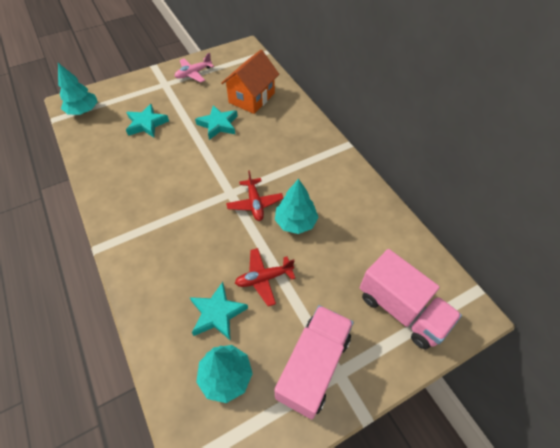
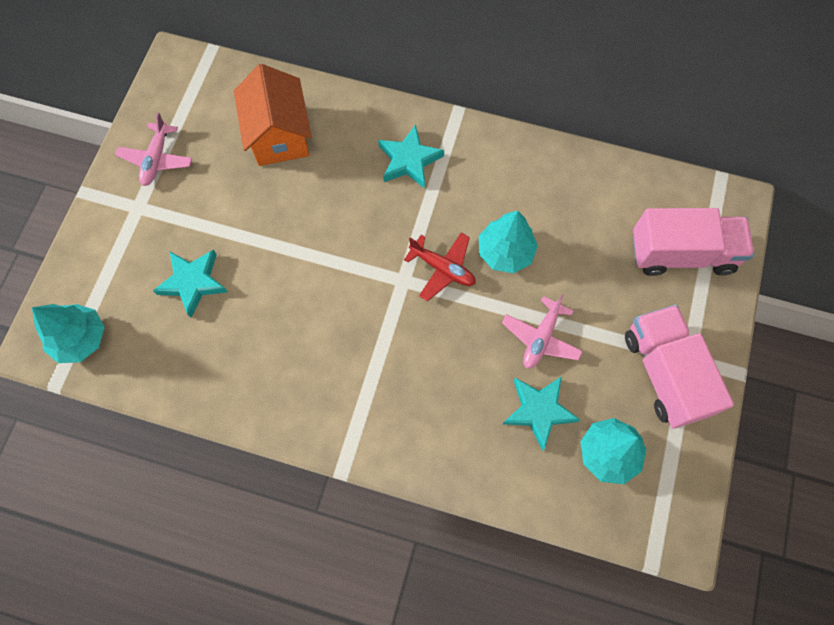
camera: 45 degrees left, 15 degrees up
turquoise star [195,105,237,140] -> turquoise star moved to [378,124,444,189]
red plane [235,248,295,306] -> pink plane [502,294,583,369]

